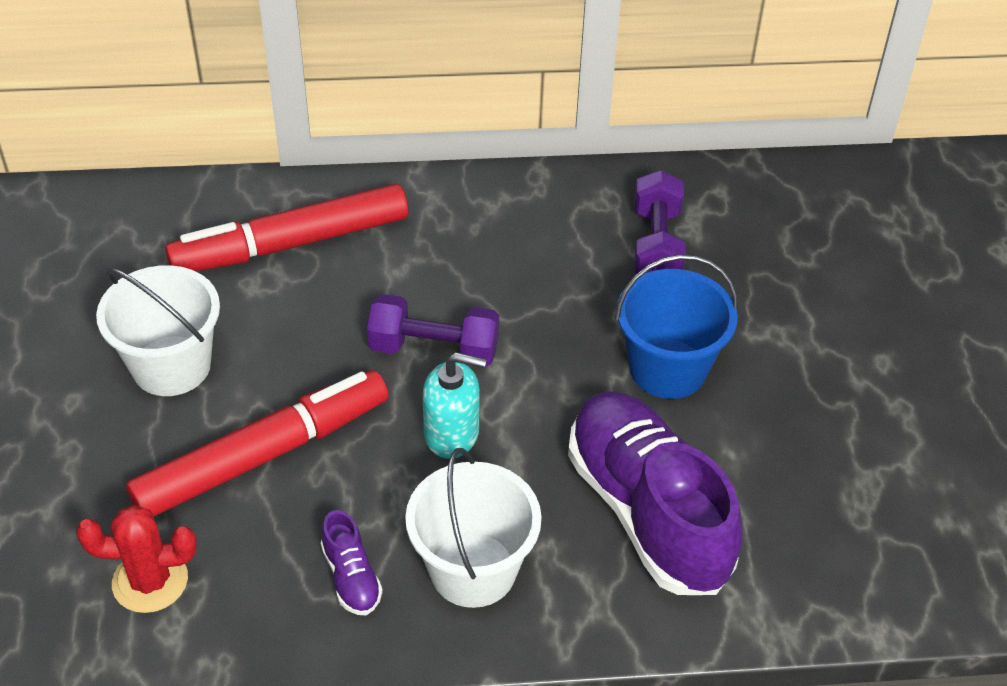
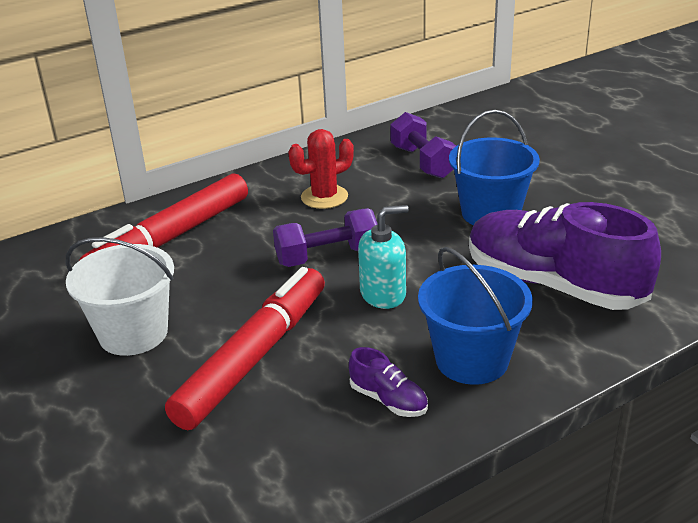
camera: 25 degrees left, 15 degrees down
red cactus [76,505,197,613] -> red cactus moved to [288,129,354,209]
white bucket [405,448,542,608] -> blue bucket [418,247,533,385]

